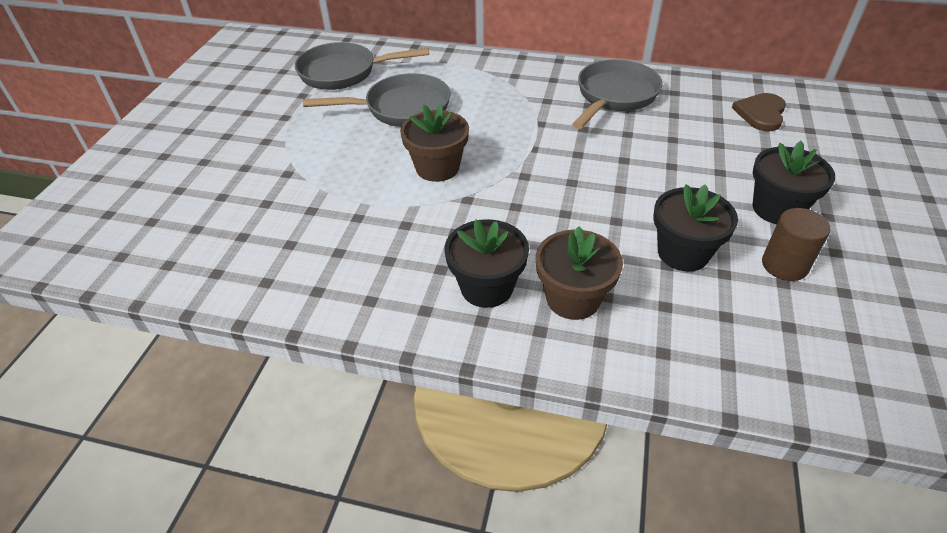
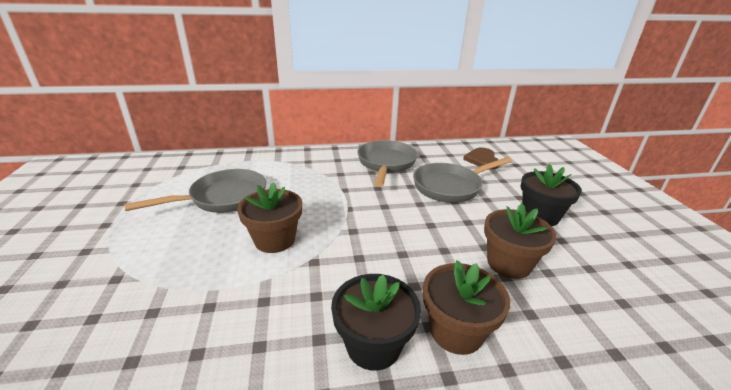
camera: 25 degrees left, 15 degrees down
grey pan [295,42,429,90] -> grey pan moved to [413,157,512,203]
black flower pot [653,184,738,272] -> brown flower pot [484,204,557,279]
brown cylinder [762,208,830,281] -> none

